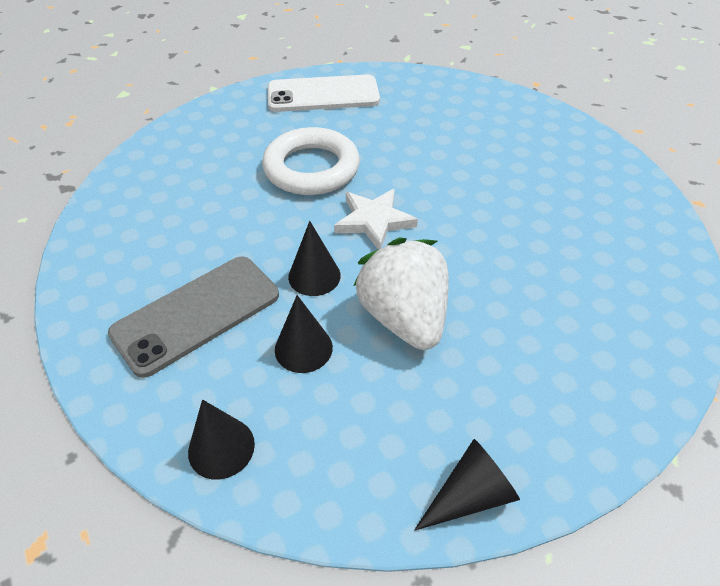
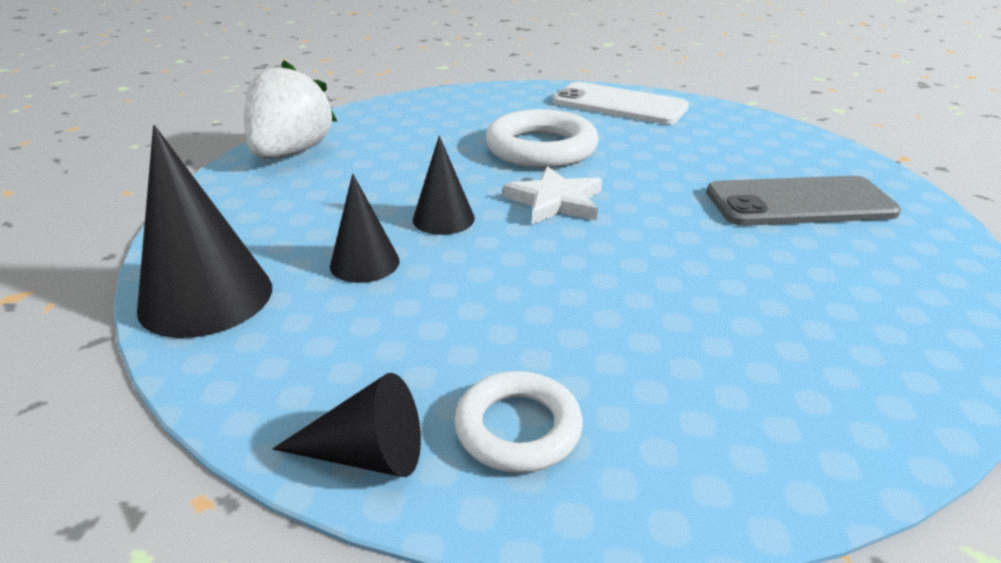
camera: 35 degrees right, 15 degrees down
grey phone [108,256,279,378] -> grey phone moved to [706,176,901,226]
black cone [188,399,255,480] -> black cone [137,125,272,338], size x1.71
white strawberry [354,237,449,350] -> white strawberry moved to [244,60,338,159]
none -> white ring [455,371,583,473]

